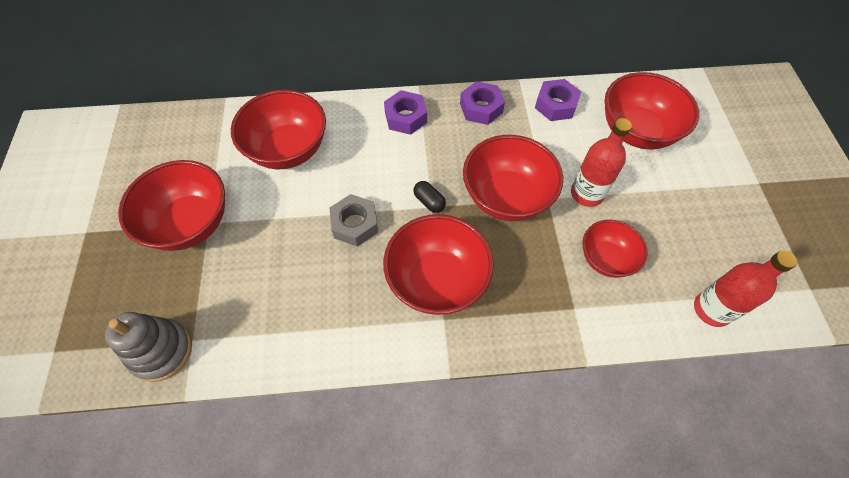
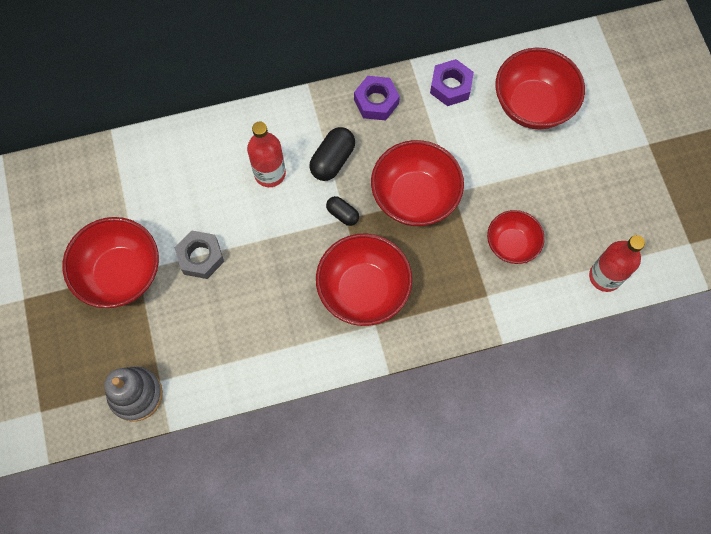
camera: 10 degrees left, 10 degrees up
red bowl [231,90,326,169] -> none
grey nut [330,194,378,247] -> grey nut moved to [174,230,224,279]
purple nut [384,90,427,135] -> none
red bottle [571,118,632,207] -> red bottle moved to [247,121,286,187]
none -> black capsule [309,127,355,181]

